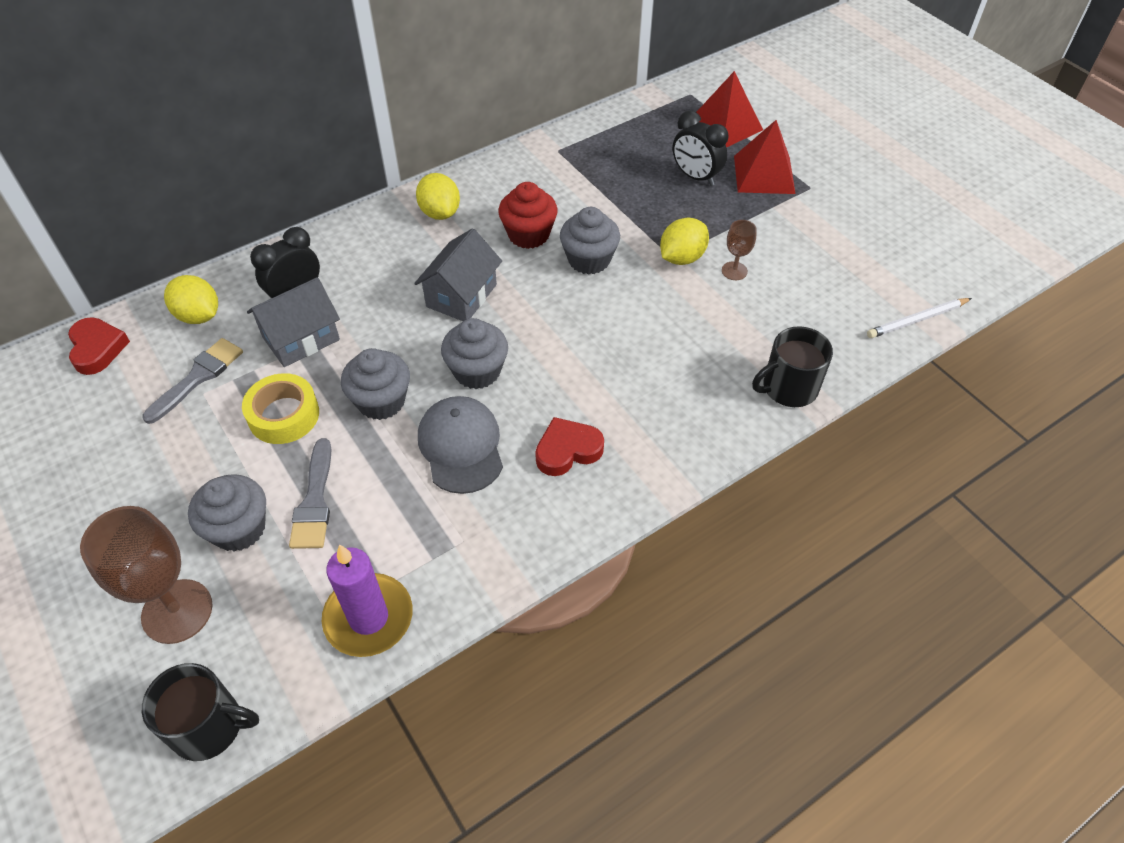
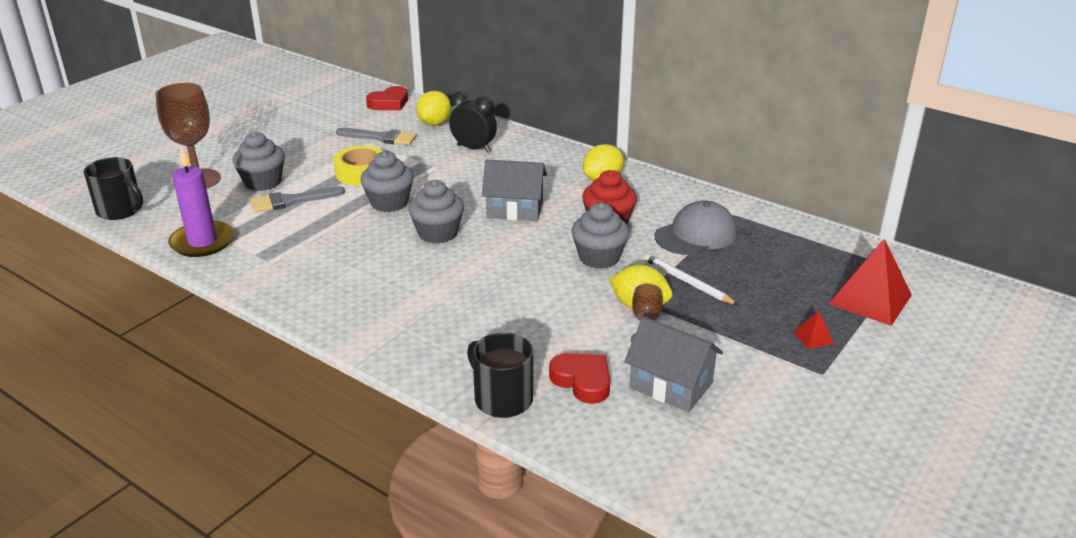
camera: 70 degrees right, 20 degrees down
black mug [142,663,259,761] -> black mug turned 45 degrees counterclockwise [84,157,143,220]
grey house [247,277,340,367] -> grey house moved to [624,317,723,412]
grey cap [418,396,503,494] -> grey cap moved to [655,200,737,255]
red heart [535,417,604,476] -> red heart moved to [549,353,610,404]
black clock [673,111,728,186] -> none
red pyramid [734,120,796,194] -> red pyramid [793,311,834,349], size x0.44
white pencil [867,298,972,338] -> white pencil moved to [644,254,738,305]

